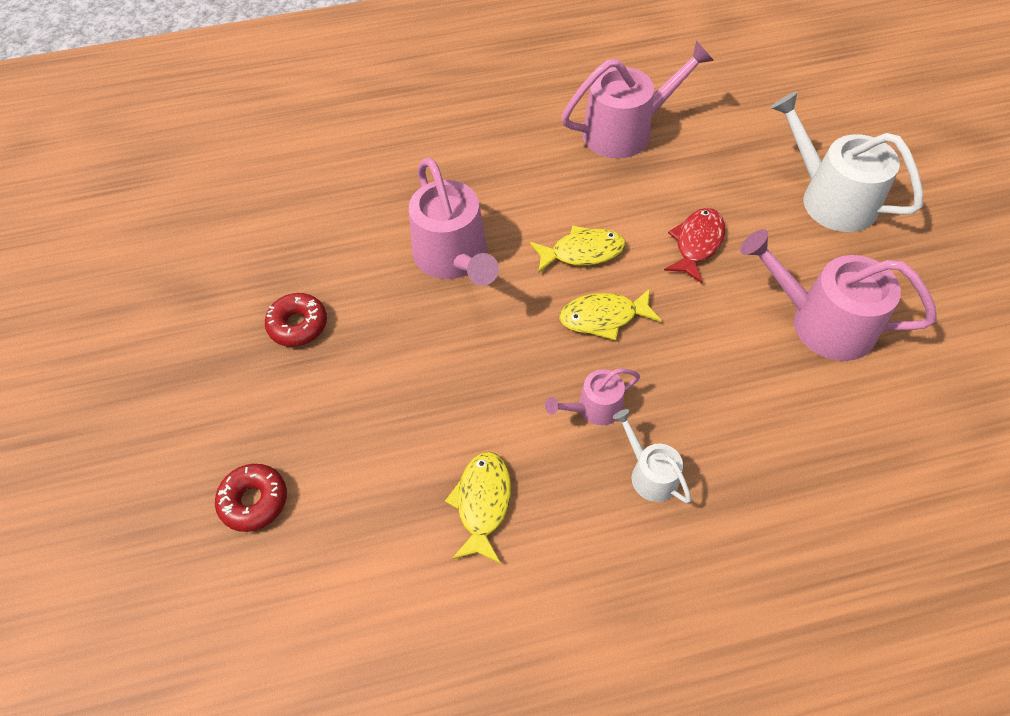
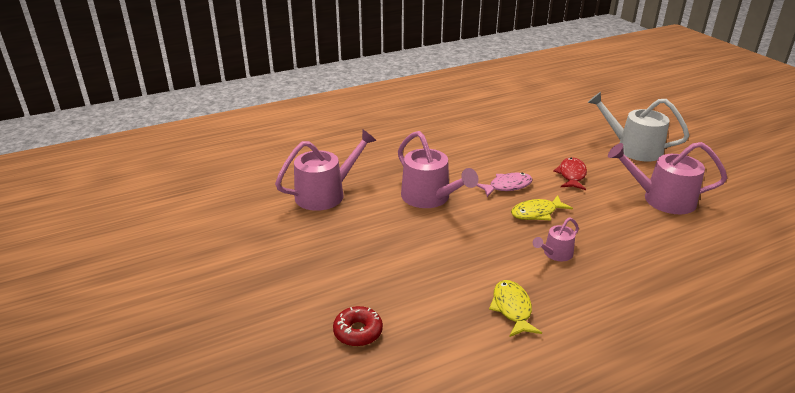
camera: 15 degrees left, 25 degrees down
red donut [265,293,327,347] -> none
yellow fish [530,225,626,273] -> pink fish [476,172,533,197]
pink watering can [561,40,714,159] -> pink watering can moved to [275,129,377,211]
white watering can [613,409,692,503] -> none

